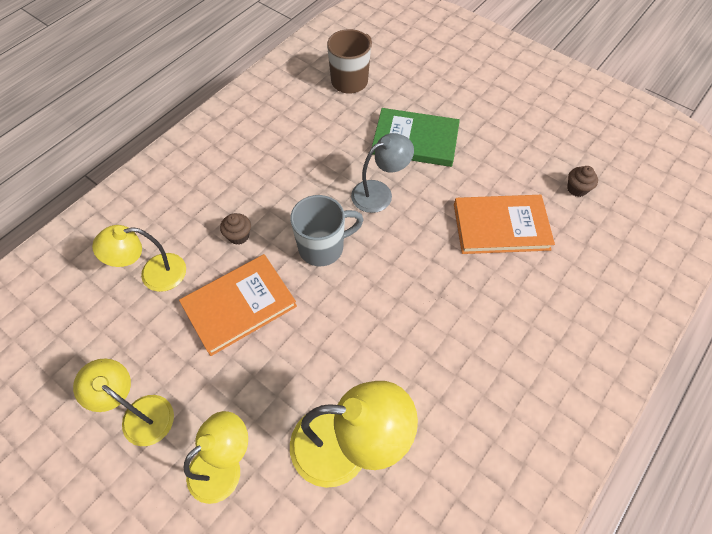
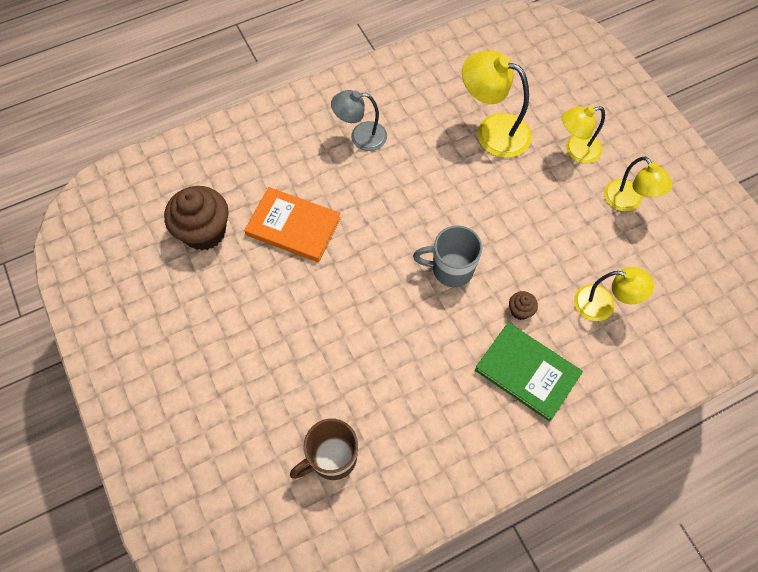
camera: 155 degrees left, 5 degrees up
orange book [179,254,297,356] -> none
grey lamp [351,133,414,213] -> grey lamp moved to [331,90,387,151]
green book [372,108,460,167] -> green book moved to [475,322,583,422]
brown cupcake [567,166,598,197] -> brown cupcake [164,186,229,250], size x2.27

